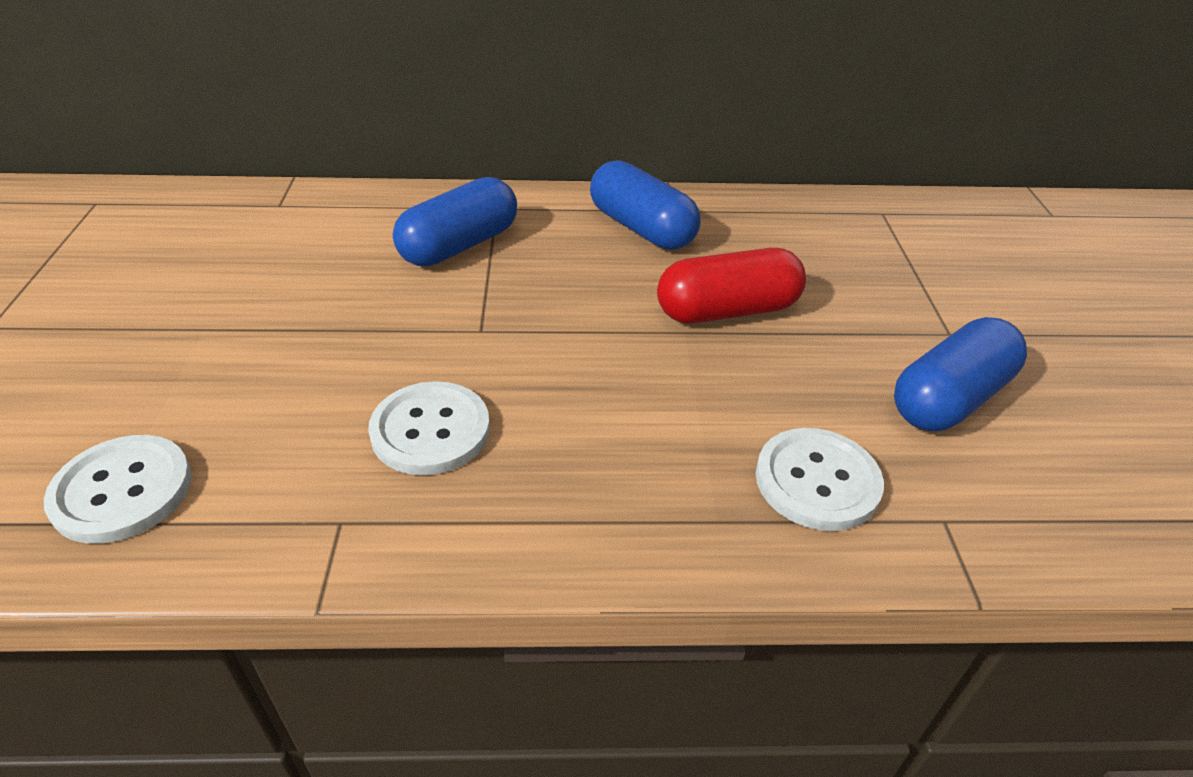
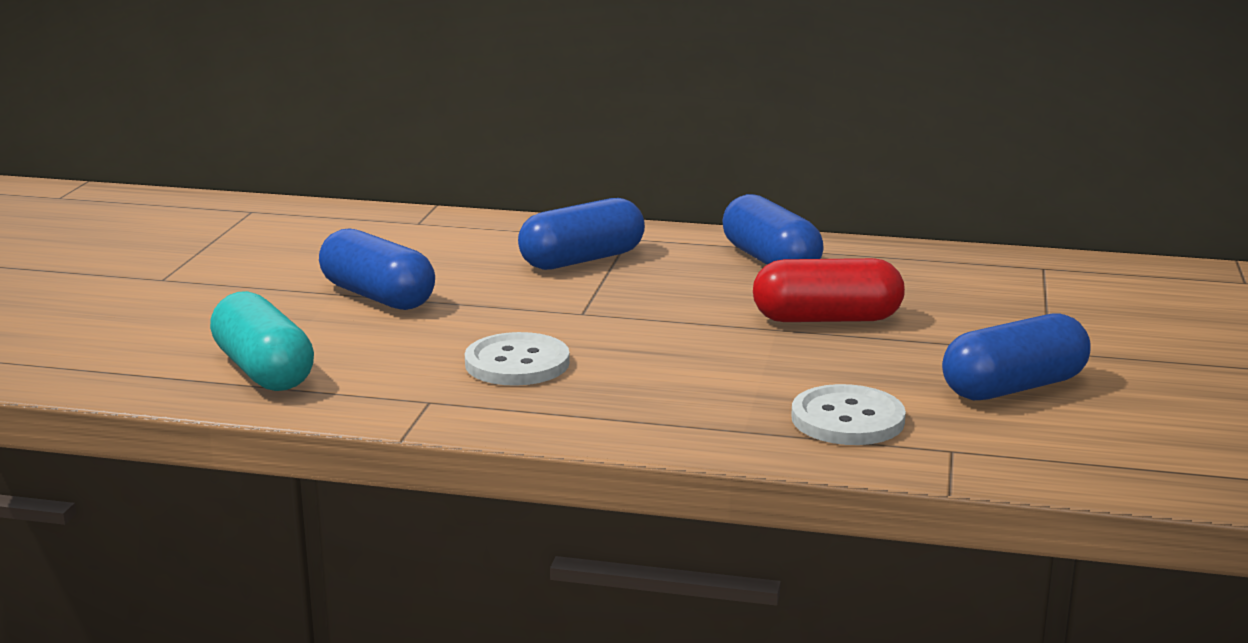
camera: 15 degrees right, 20 degrees down
white button [44,435,192,544] -> turquoise capsule [210,291,314,391]
none -> blue capsule [319,228,435,310]

